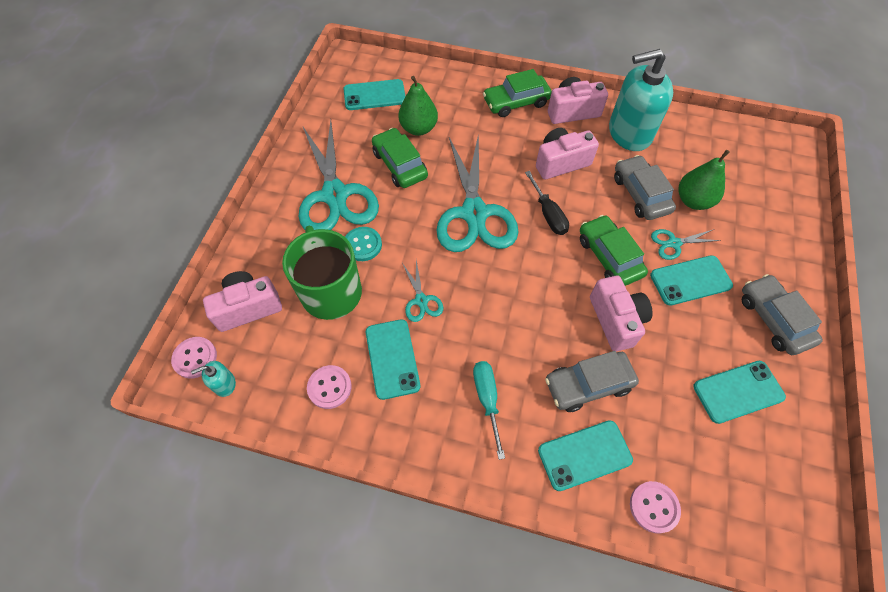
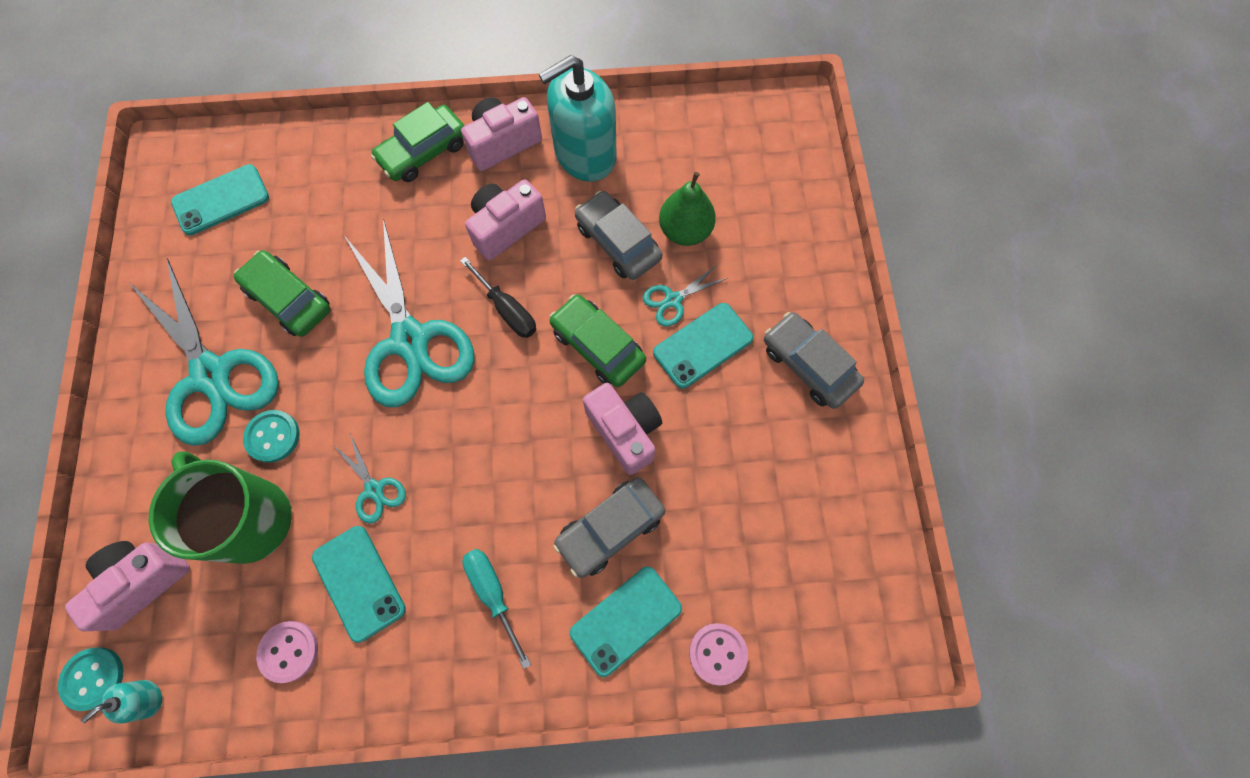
camera: 20 degrees left, 10 degrees up
pink button [171,337,217,379] -> turquoise button [58,647,123,711]
green pear [398,76,438,136] -> none
turquoise phone [694,360,786,424] -> none

